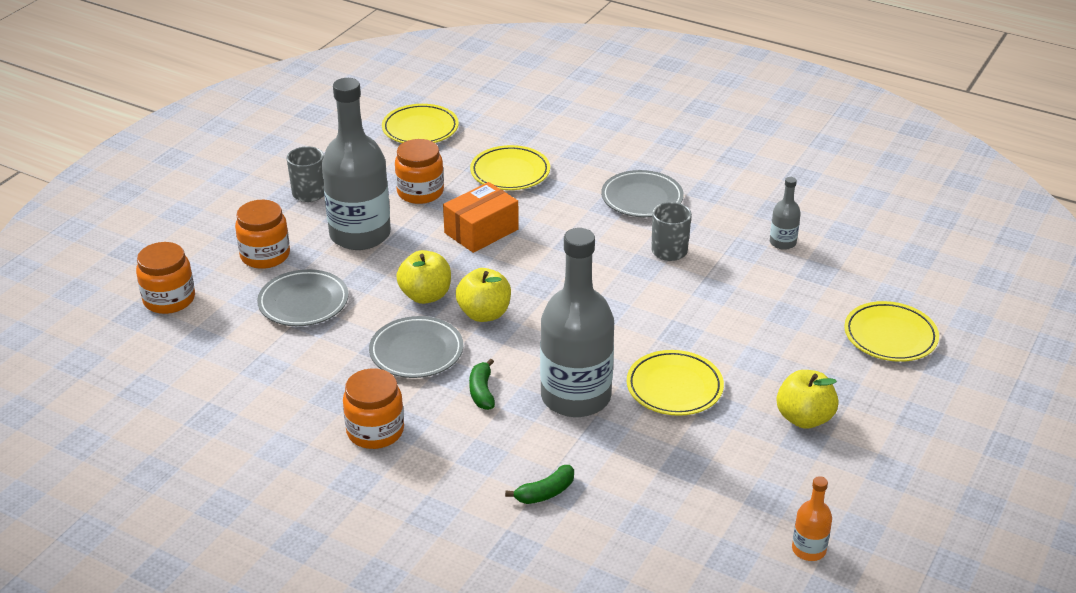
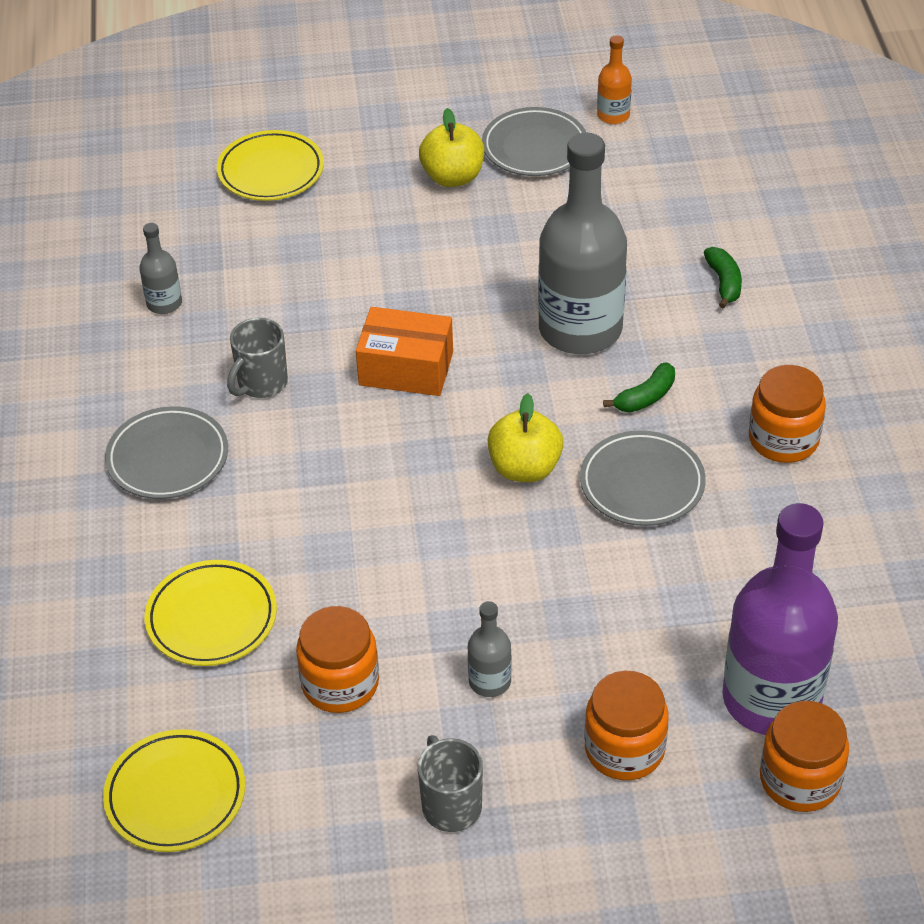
camera: 125 degrees left, 10 degrees up
grey plate [257,269,349,326] -> grey plate moved to [482,107,586,176]
grey bottle [322,78,391,250] -> grey bottle [468,601,512,697], size x0.44
yellow apple [396,250,451,304] -> none
orange box [443,182,519,253] -> orange box moved to [356,307,453,396]
green banana [505,465,574,504] -> green banana turned 60 degrees clockwise [704,247,742,309]
yellow plate [627,350,724,416] -> none
none -> purple bottle [722,503,838,735]

